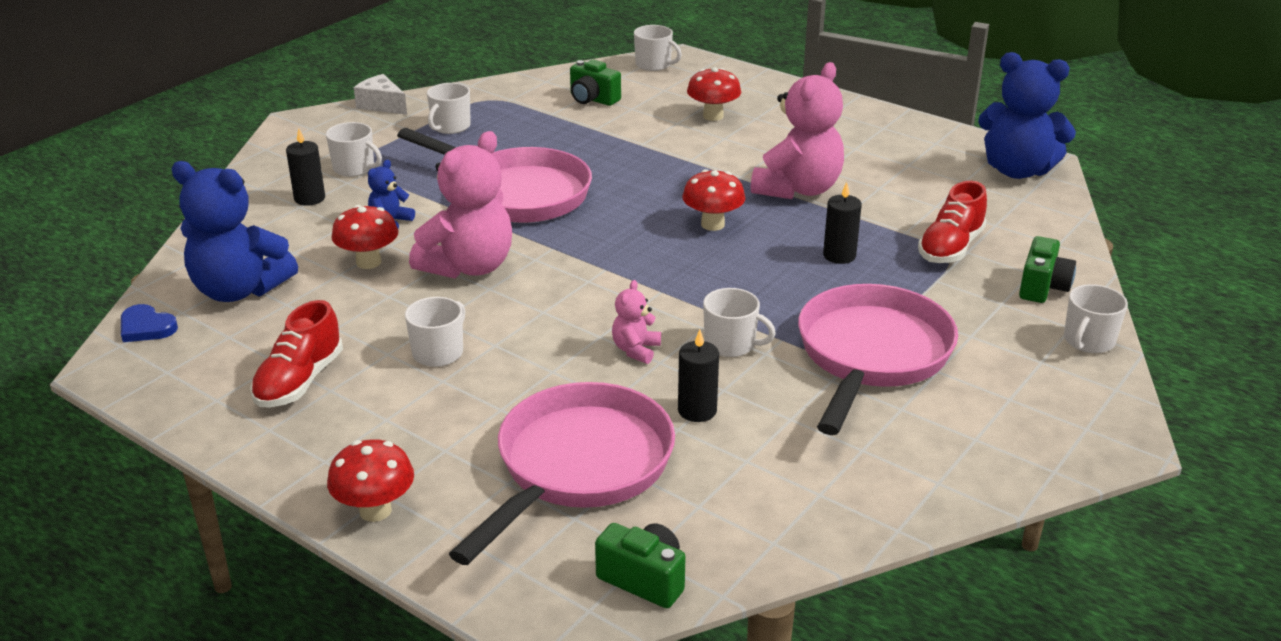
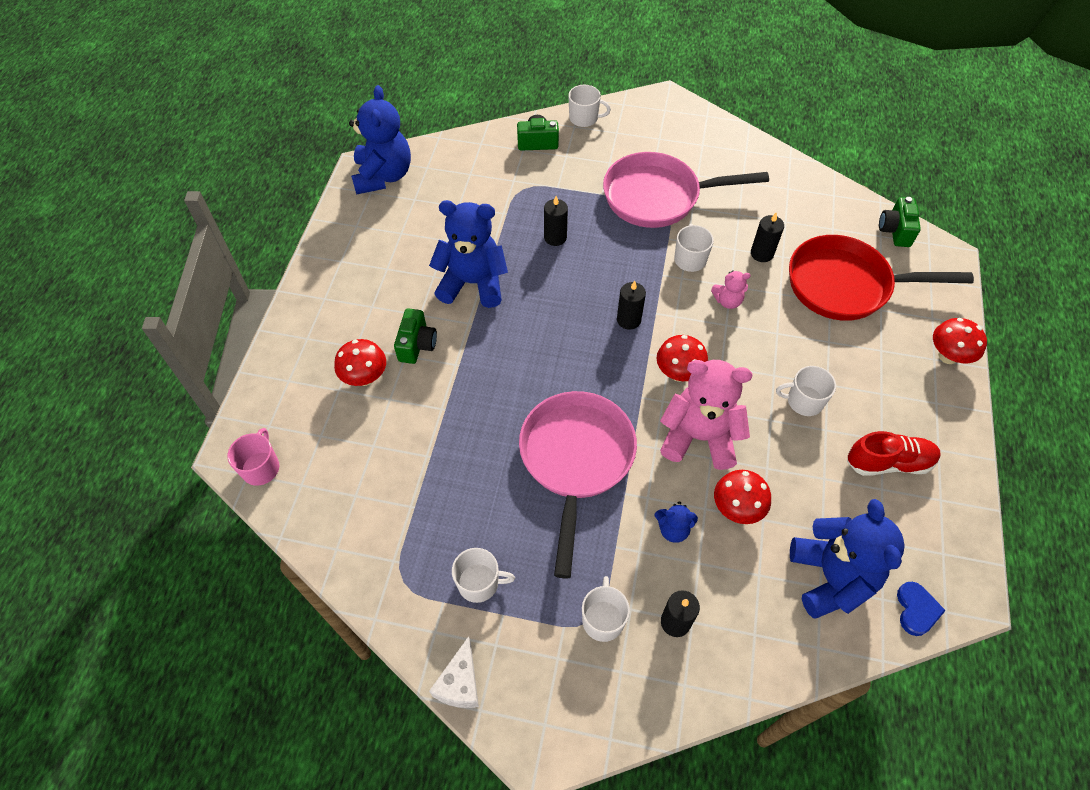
camera: 115 degrees left, 25 degrees up
pink pan [449,382,675,565] -> red pan [789,235,974,321]
green camera [570,60,621,106] -> green camera moved to [394,308,437,364]
white mug [634,25,682,71] -> pink mug [228,428,279,486]
red mushroom [682,169,745,231] -> red mushroom moved to [657,335,708,382]
pink teddy bear [751,62,844,199] -> blue teddy bear [429,200,508,308]
red shoe [918,181,987,263] -> none
none -> black candle [617,281,646,330]

